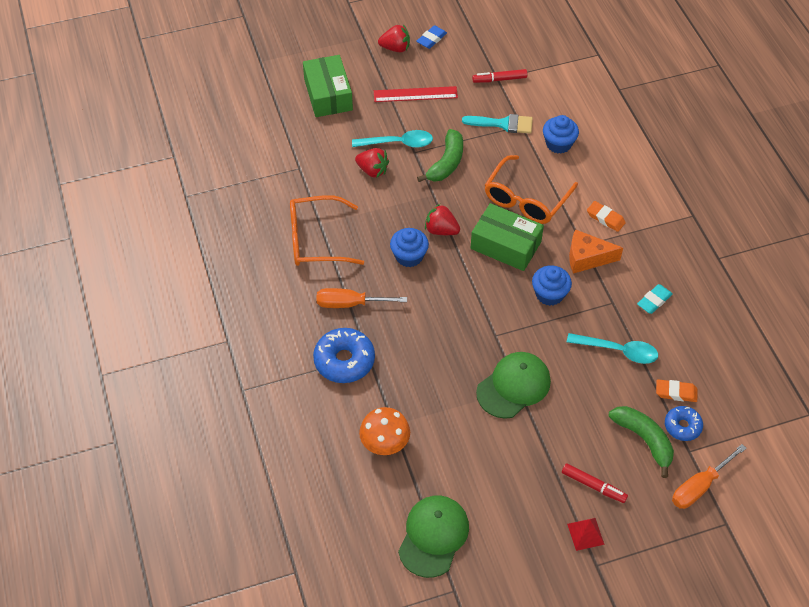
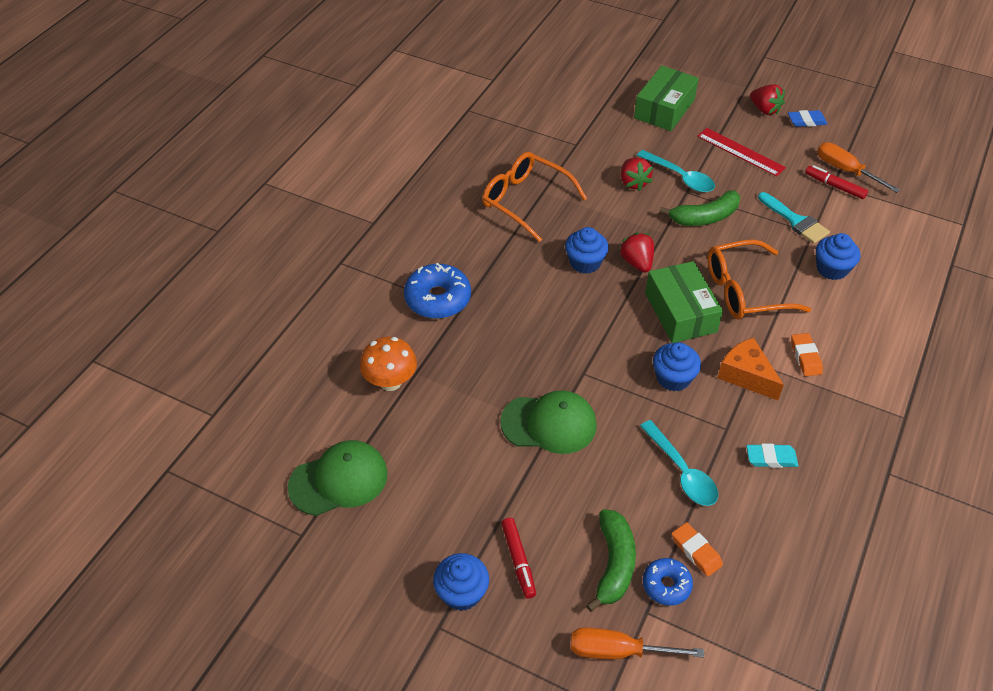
camera: 45 degrees right, 5 degrees down
orange screwdriver [317,288,407,308] -> orange screwdriver moved to [817,142,900,193]
red pyramid [567,518,605,551] -> blue cupcake [433,553,489,611]

